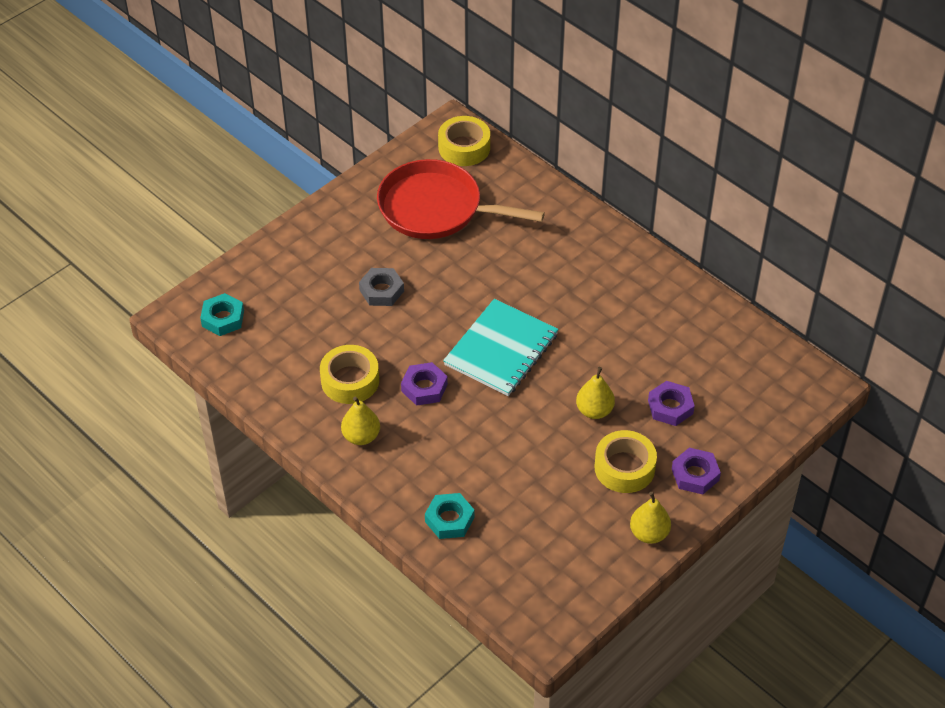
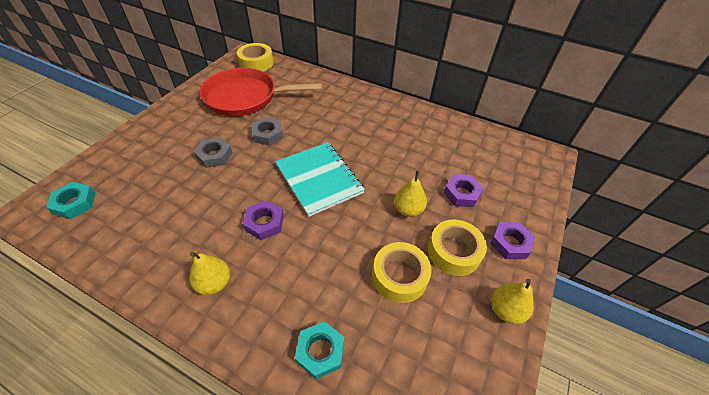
camera: 20 degrees left, 0 degrees up
yellow tape [320,345,379,404] -> yellow tape moved to [372,242,432,303]
turquoise notebook [443,299,559,396] -> turquoise notebook turned 45 degrees counterclockwise [275,142,365,217]
none -> grey nut [251,117,283,146]

